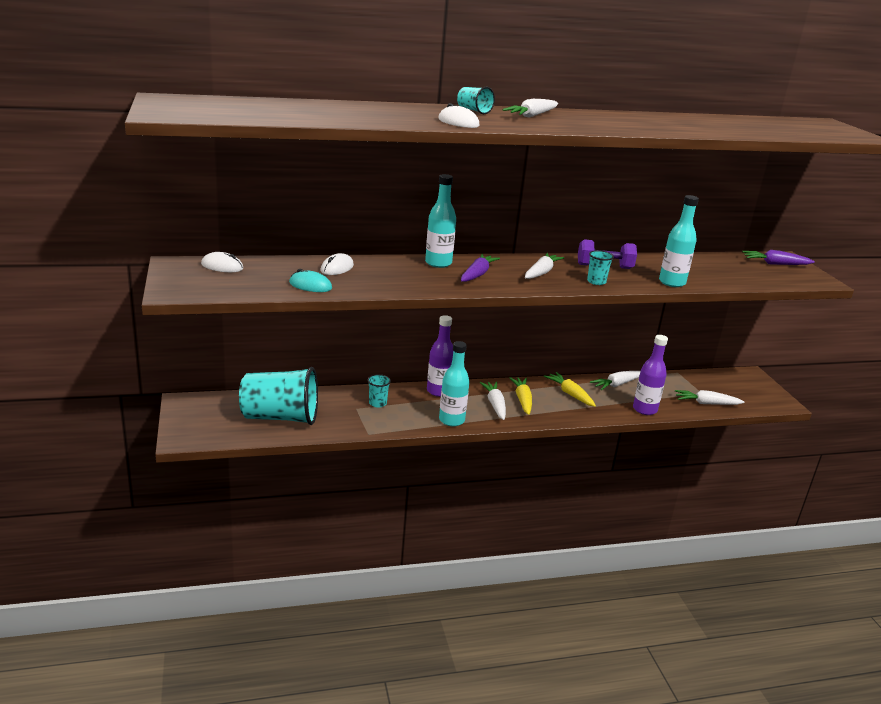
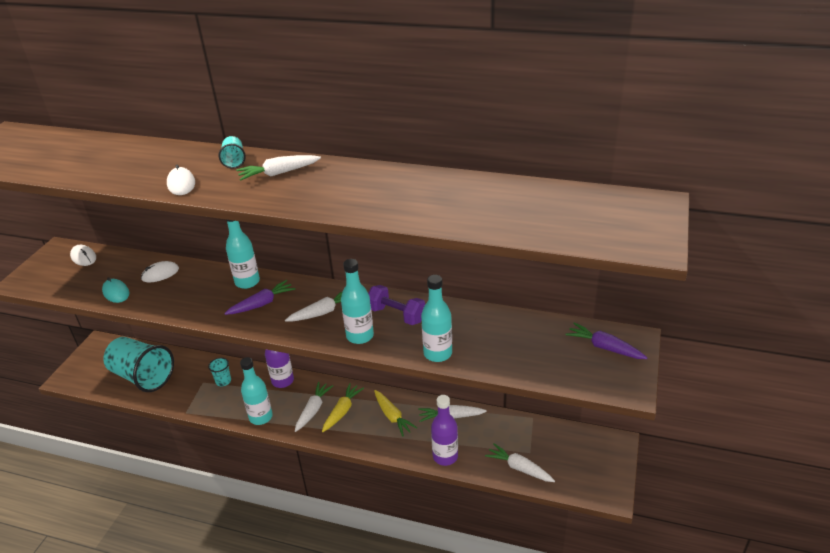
camera: 35 degrees right, 10 degrees up
yellow carrot [544,372,596,407] -> yellow carrot turned 150 degrees clockwise [374,390,417,436]
turquoise cup [587,250,614,285] -> turquoise bottle [341,259,374,344]

